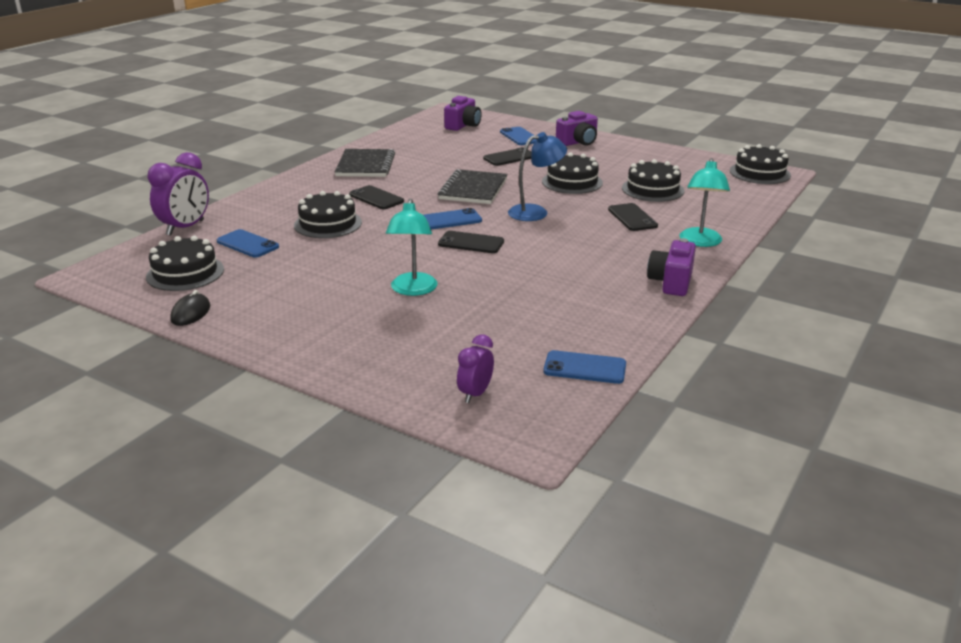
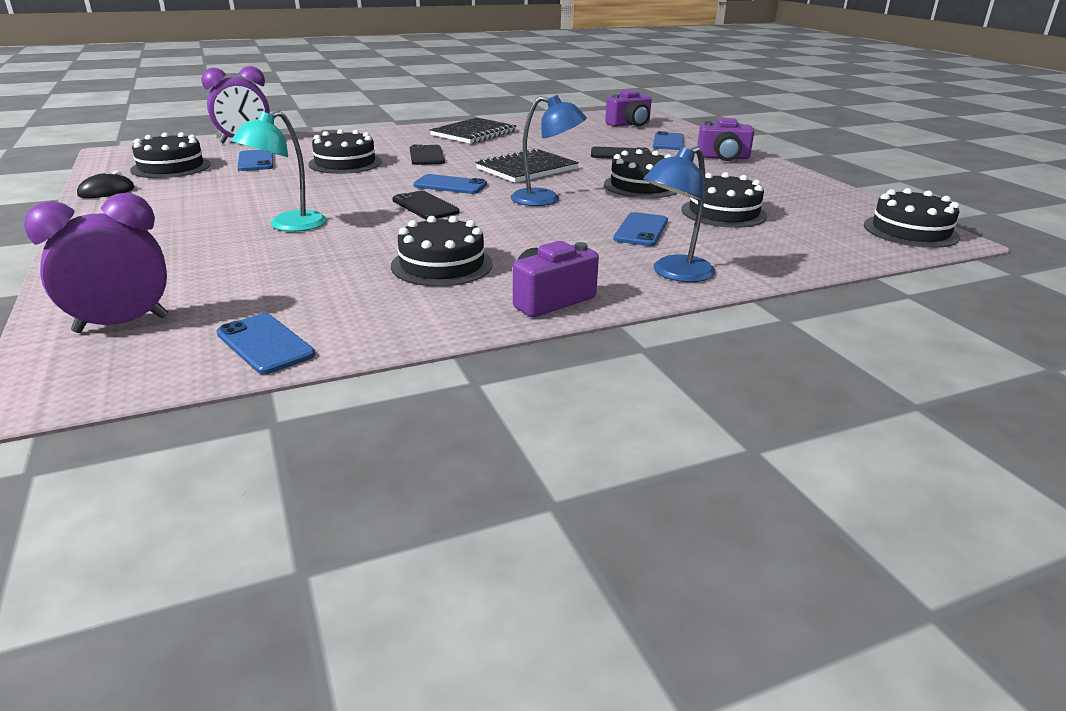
camera: 35 degrees right, 0 degrees up
purple clock [457,334,494,403] -> purple clock [24,193,168,333], size x1.68
black phone [608,203,658,231] -> blue phone [613,212,668,246]
turquoise lamp [679,158,730,247] -> blue lamp [643,146,715,282]
none -> black cake [391,216,493,287]

